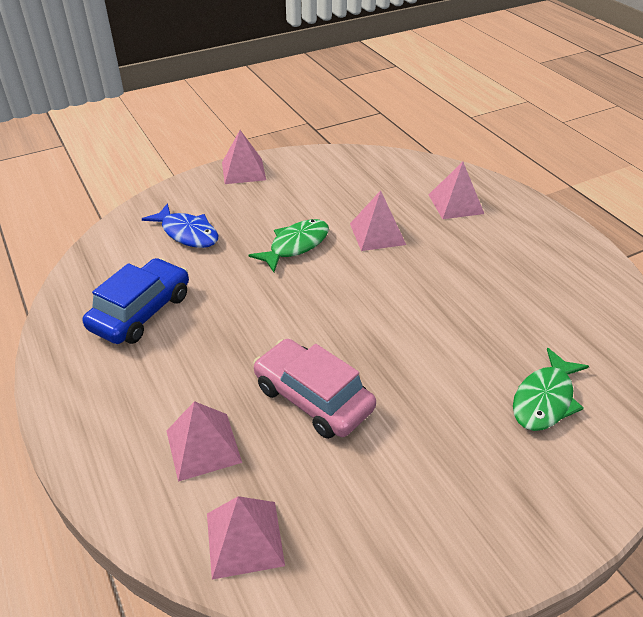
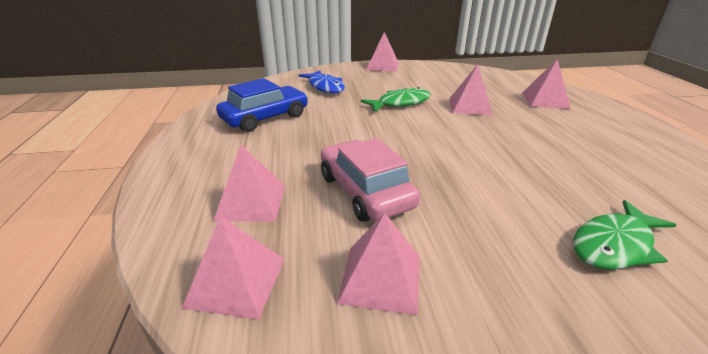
camera: 20 degrees right, 10 degrees down
none -> pink pyramid [337,213,420,315]

